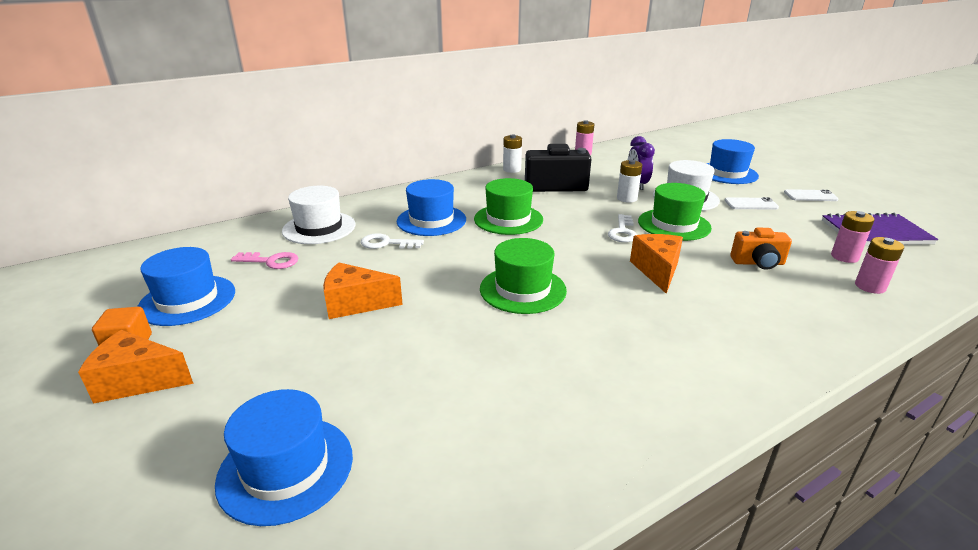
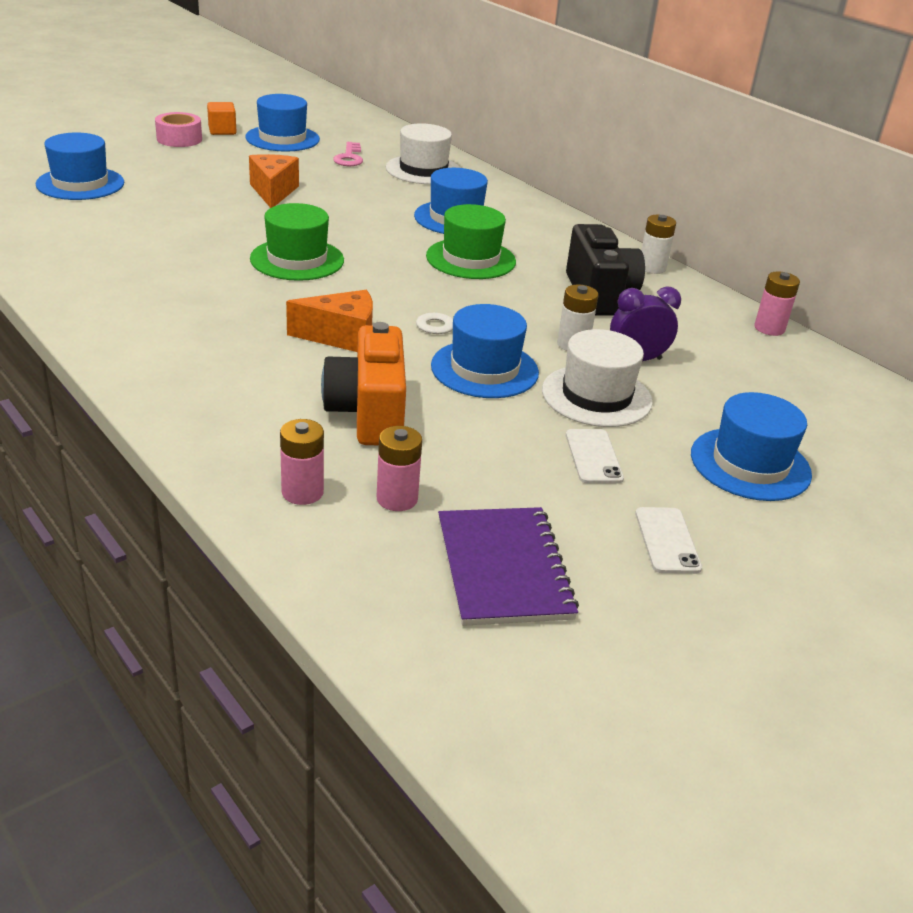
camera: 80 degrees right, 5 degrees up
orange cheese [78,330,194,404] -> pink tape [155,112,202,147]
white key [361,233,424,249] -> none
green hat [638,183,712,241] -> blue hat [431,304,539,398]
orange camera [730,228,792,270] -> orange camera [321,322,406,445], size x1.63

